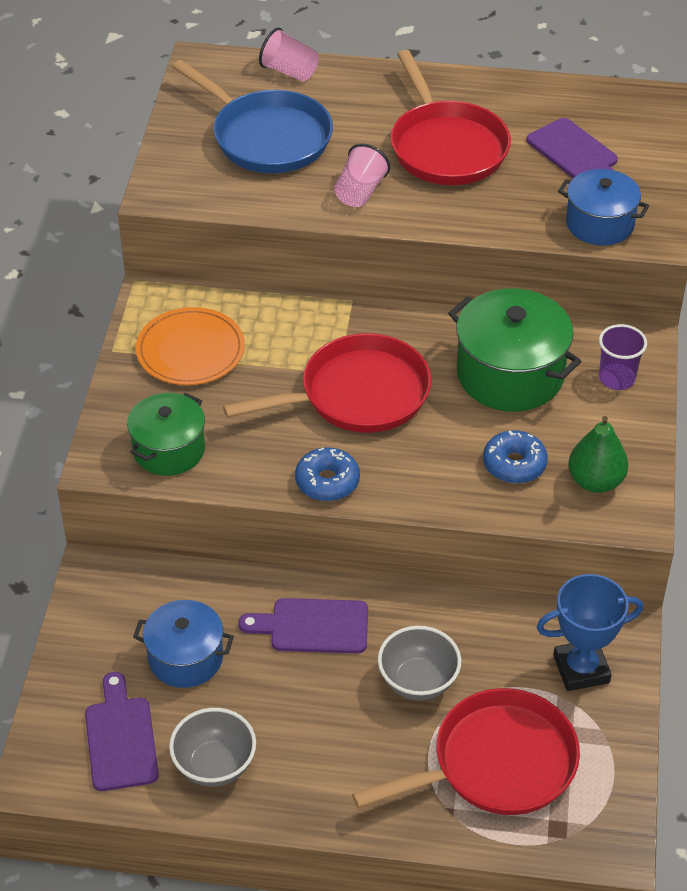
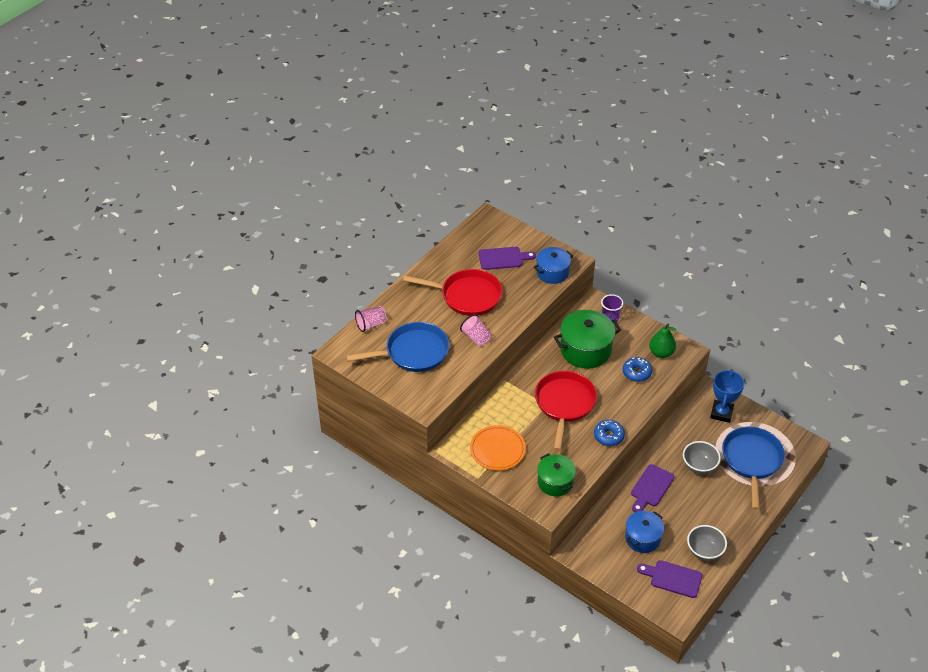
camera: 60 degrees left, 0 degrees up
red pan [352,688,580,815] -> blue pan [722,427,785,510]

